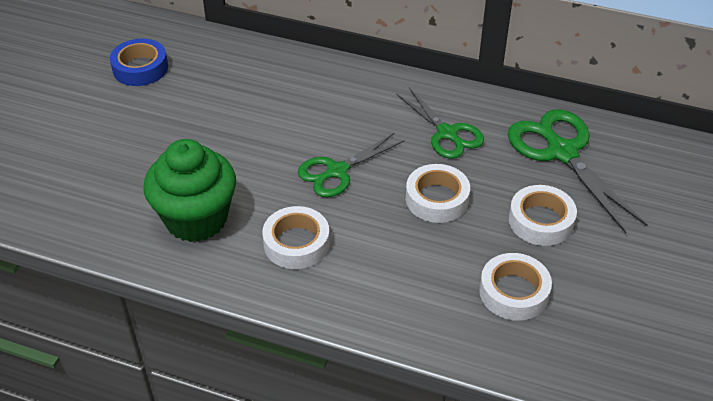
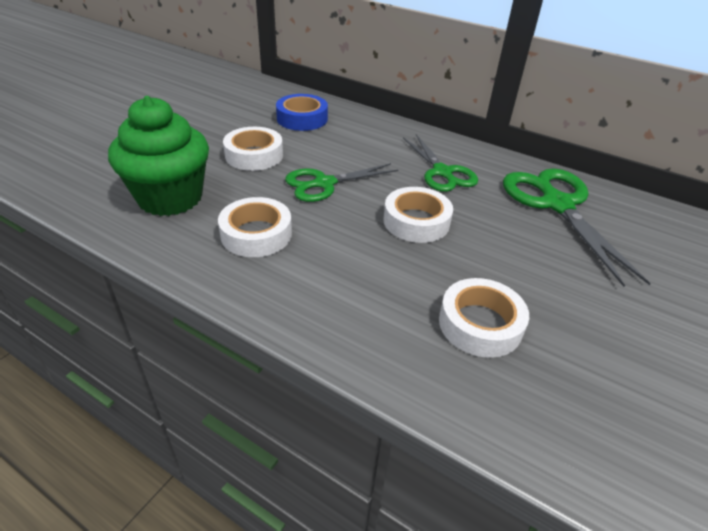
camera: 10 degrees right, 5 degrees down
blue tape [110,39,168,86] -> blue tape moved to [276,94,328,131]
white tape [509,185,577,246] -> white tape moved to [223,127,283,171]

